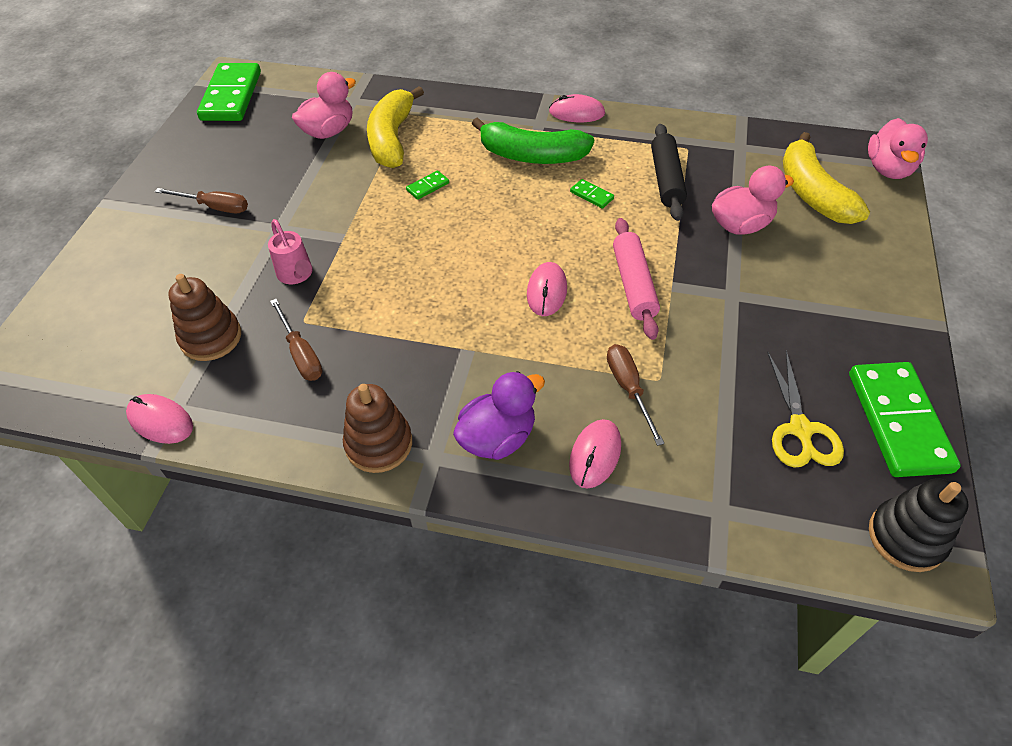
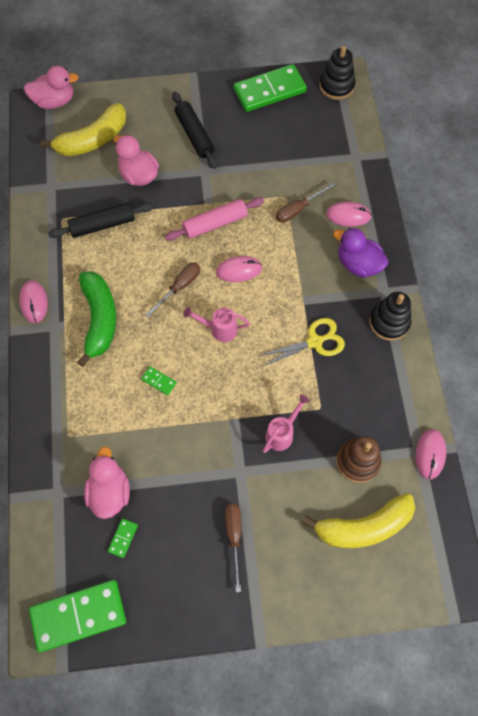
camera: 110 degrees left, 15 degrees up
brown screwdriver [270,299,323,381] -> brown screwdriver moved to [146,262,200,318]
pink duck [292,72,356,139] -> pink duck turned 60 degrees clockwise [84,446,130,519]
brown stacking toy [343,384,412,473] -> black stacking toy [369,292,411,341]
yellow banana [367,86,424,168] -> yellow banana moved to [302,493,415,548]
green domino [570,179,614,209] -> green domino moved to [108,518,138,558]
yellow scissors [767,350,844,468] -> yellow scissors moved to [258,318,345,367]
none -> black rolling pin [172,92,217,169]
none -> pink watering can [184,307,250,342]

